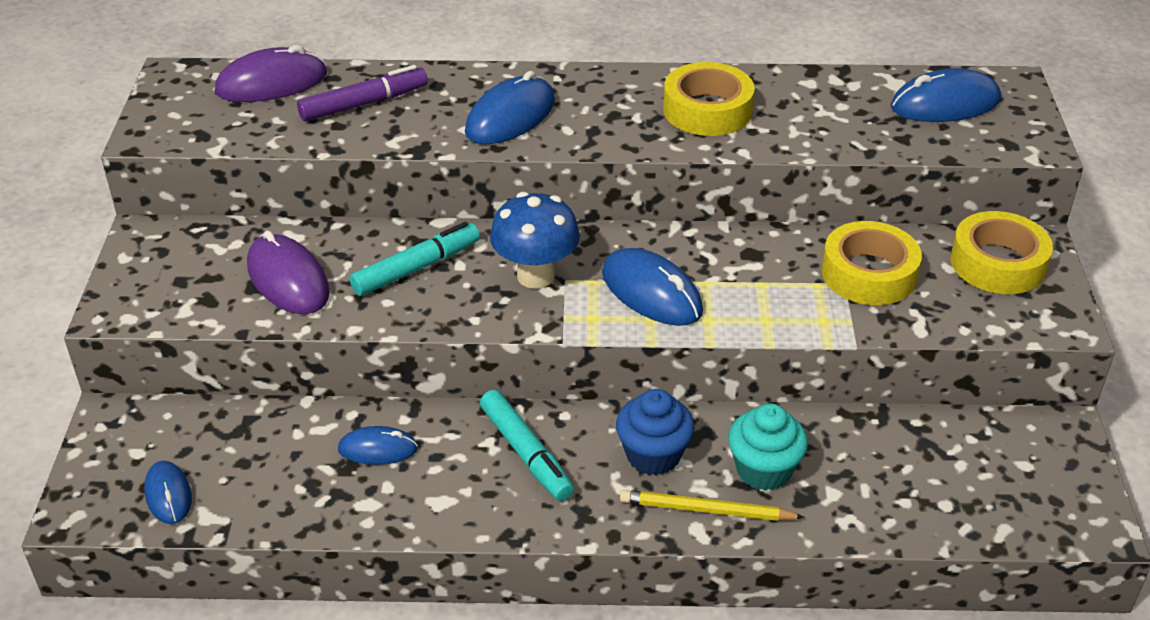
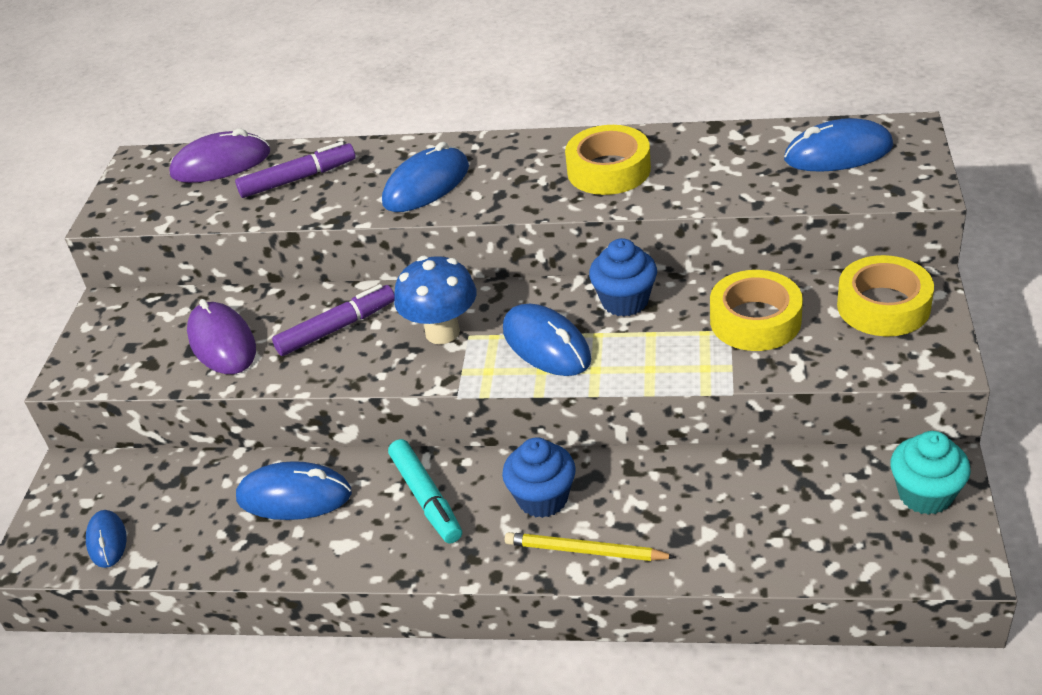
camera: 10 degrees right, 0 degrees up
blue mouse [338,426,418,465] -> blue mouse [236,461,352,520], size x1.63
turquoise marker [350,222,480,296] -> purple marker [272,284,395,356]
turquoise cupcake [728,403,808,491] -> turquoise cupcake moved to [890,431,971,515]
none -> blue cupcake [589,238,657,317]

